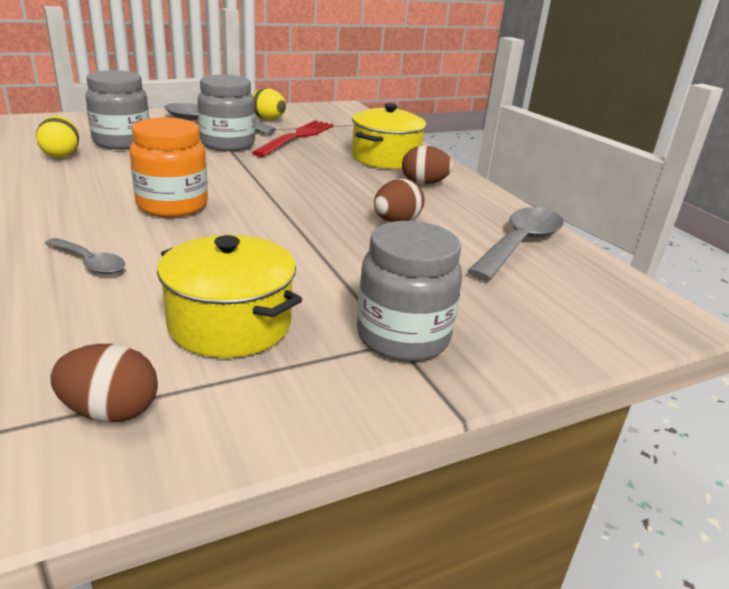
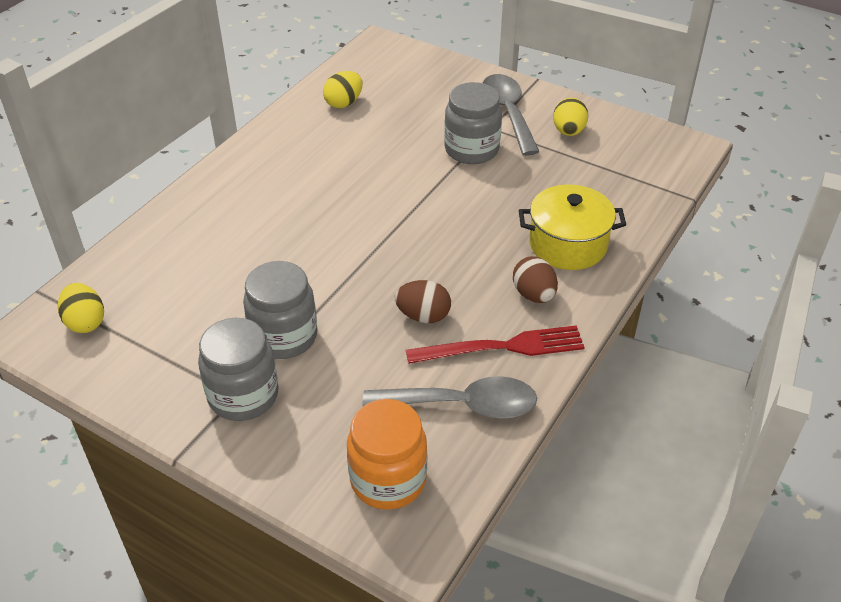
camera: 60 degrees right, 15 degrees up
grey spoon [45,238,125,274] -> none
brown egg [50,344,158,422] -> yellow egg [58,283,104,333]
grey jar [85,70,150,150] -> grey jar moved to [243,261,317,359]
orange jar [129,117,208,217] -> orange jar moved to [347,399,427,510]
yellow pot [157,235,302,358] -> none
red fork [252,120,334,157] -> red fork moved to [406,325,585,364]

